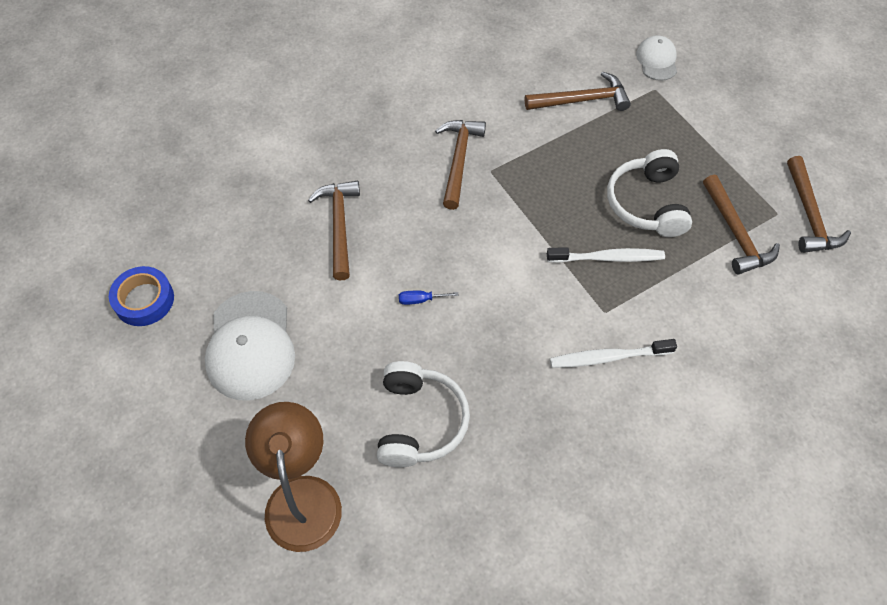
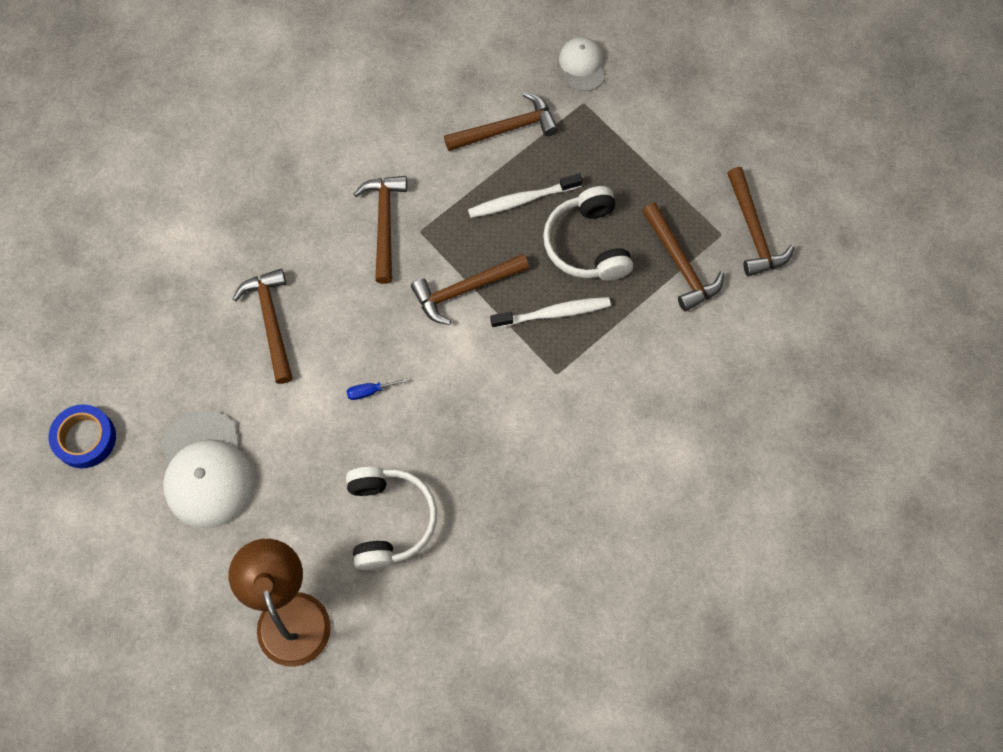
camera: 10 degrees left, 10 degrees up
white toothbrush [550,339,677,368] -> white toothbrush moved to [468,173,582,218]
none -> brown hammer [411,254,529,325]

